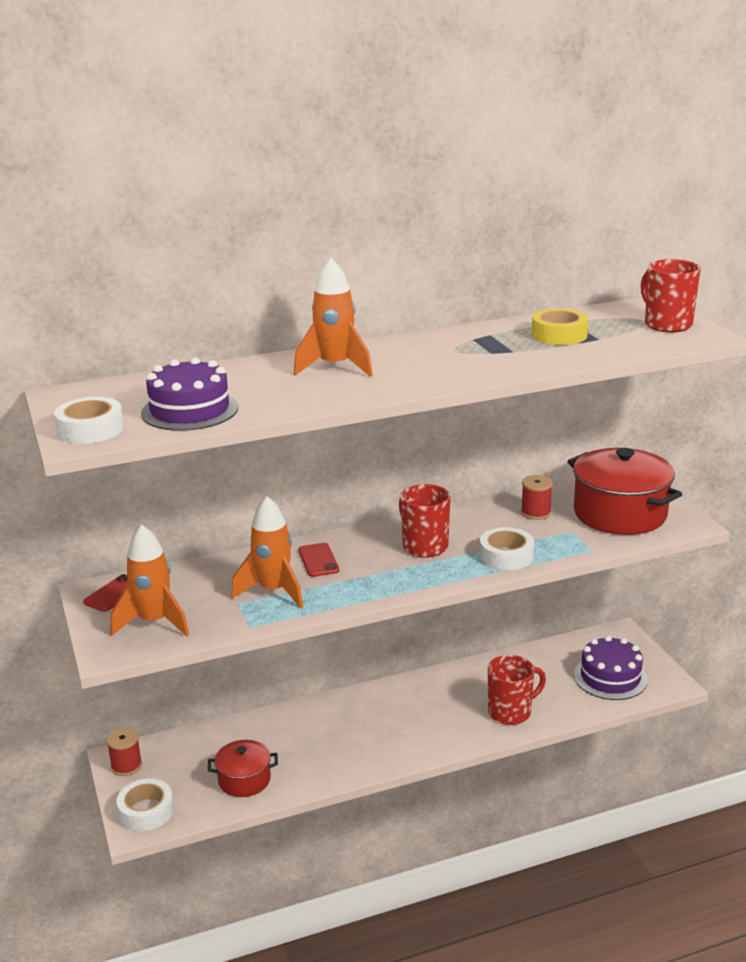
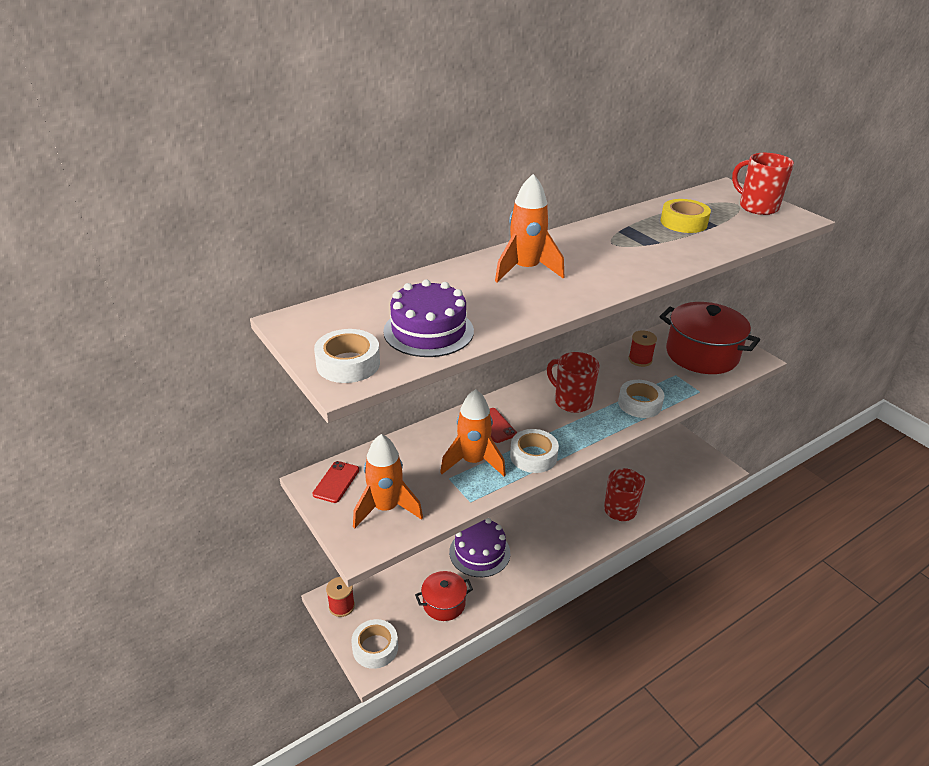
camera: 15 degrees left, 10 degrees up
purple cake [574,635,648,700] -> purple cake moved to [449,518,510,577]
none -> white tape [510,429,559,473]

